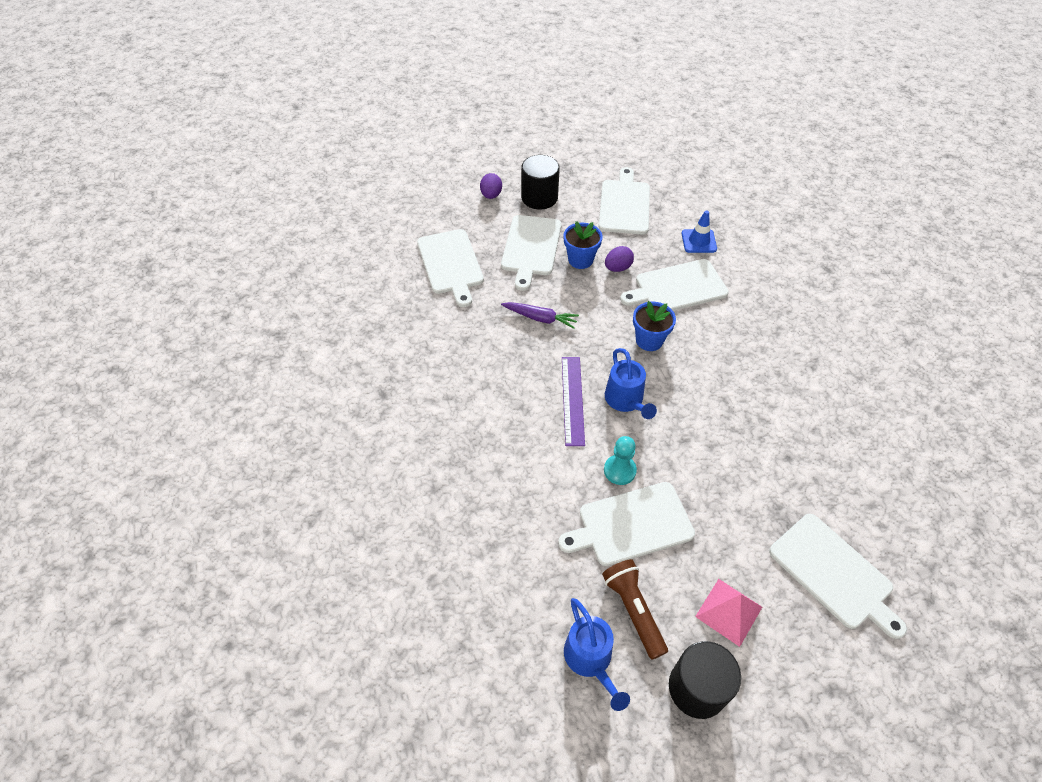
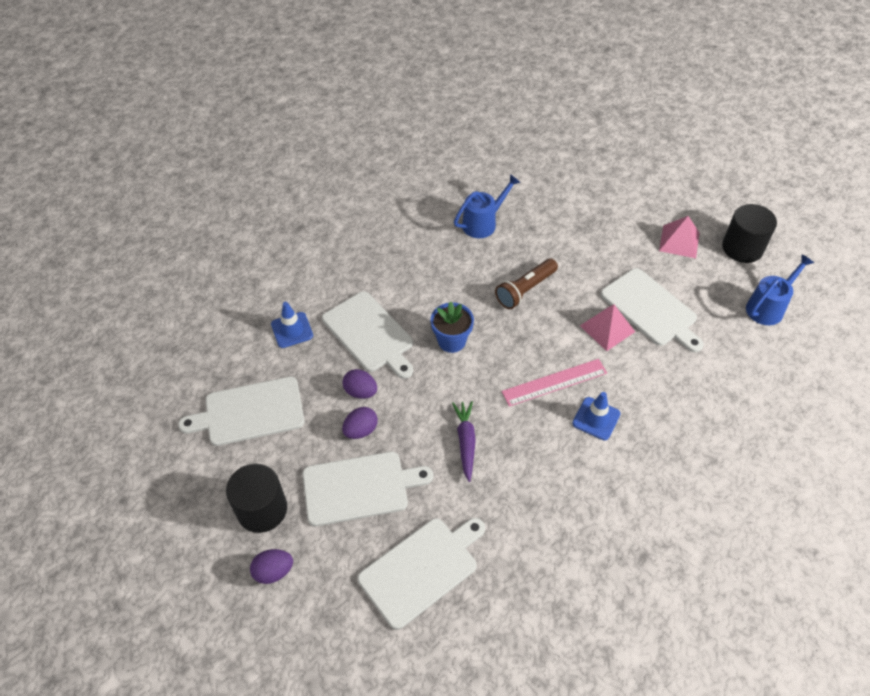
camera: 110 degrees left, 0 degrees up
purple ruler [562,357,585,446] -> pink ruler [502,359,607,407]
blue flower pot [564,221,602,269] -> purple egg [342,407,378,439]
brown flashlight [602,559,668,660] -> brown flashlight moved to [495,258,558,309]
turquoise pawn [604,436,637,485] -> pink pyramid [580,304,635,351]
blue watering can [605,348,657,419] -> blue watering can moved to [454,174,521,238]
white cutting board [769,514,907,639] -> none
none -> blue traffic cone [572,392,621,440]

